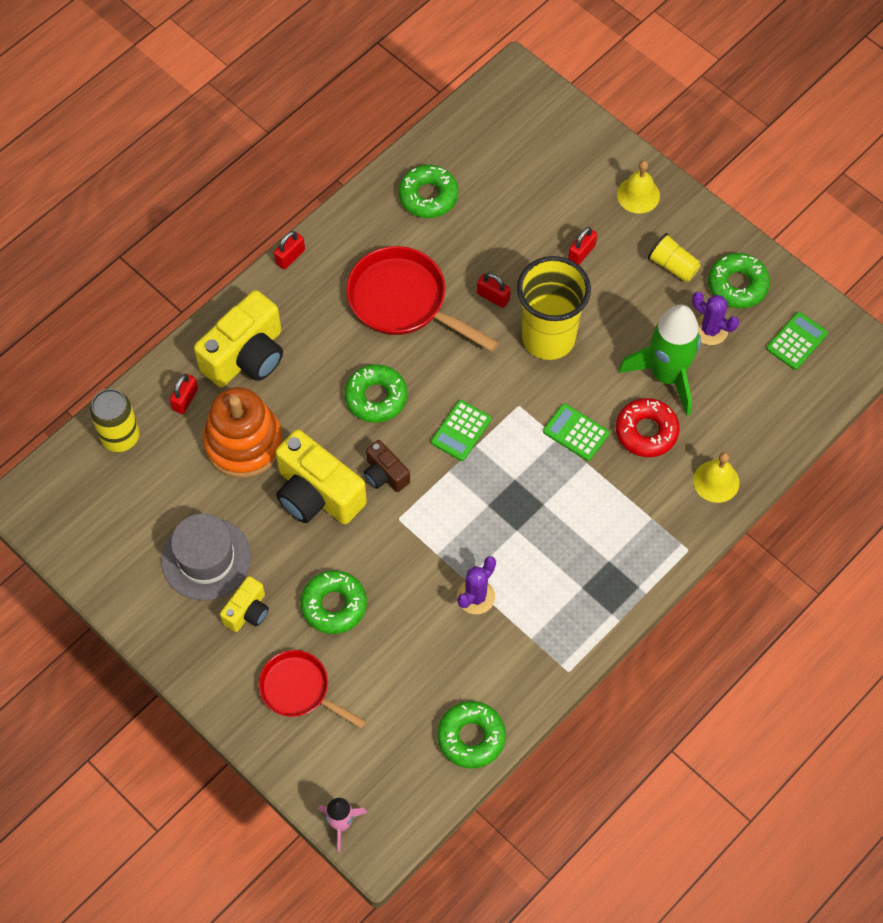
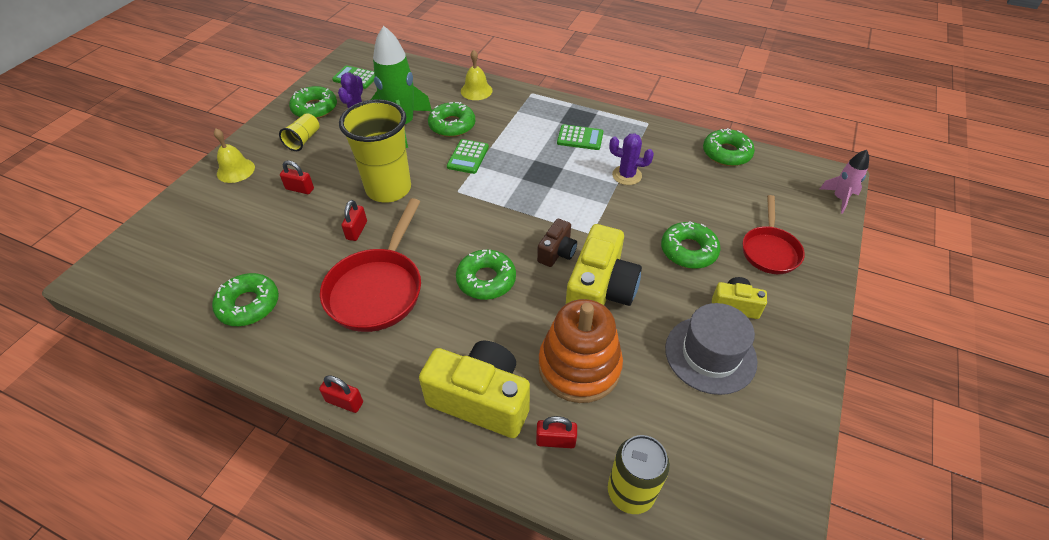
camera: 110 degrees left, 15 degrees down
green calculator [431,400,491,461] -> green calculator moved to [557,124,603,150]
red donut [616,398,680,457] -> green donut [428,102,475,137]

